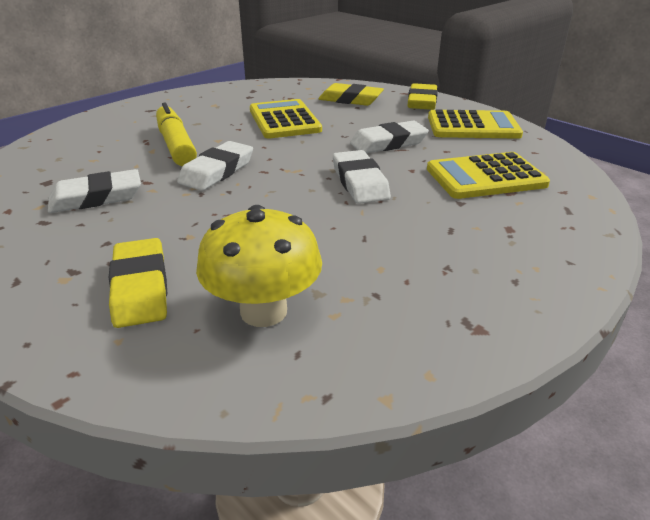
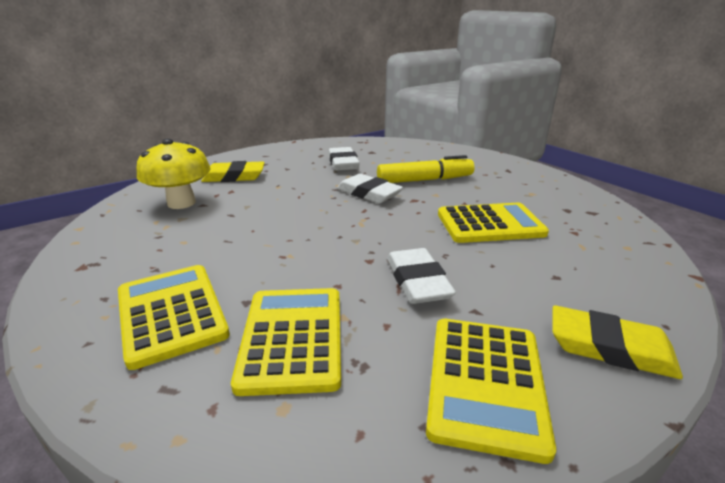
camera: 100 degrees right, 5 degrees down
yellow eraser [319,83,384,106] -> none
white eraser [333,150,391,204] -> none
none -> yellow calculator [118,265,230,370]

